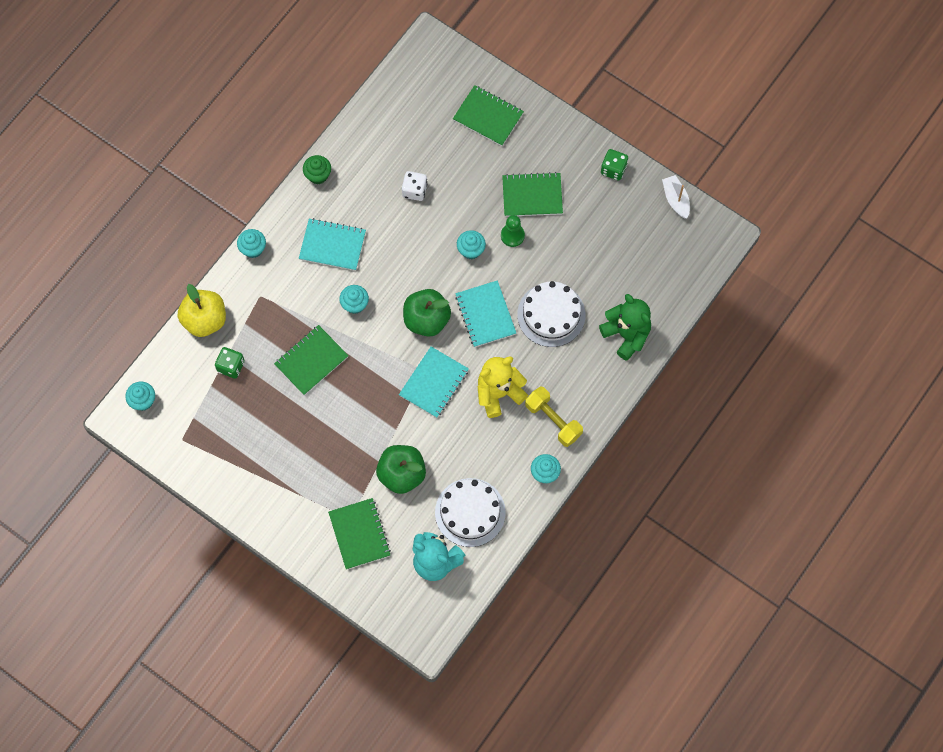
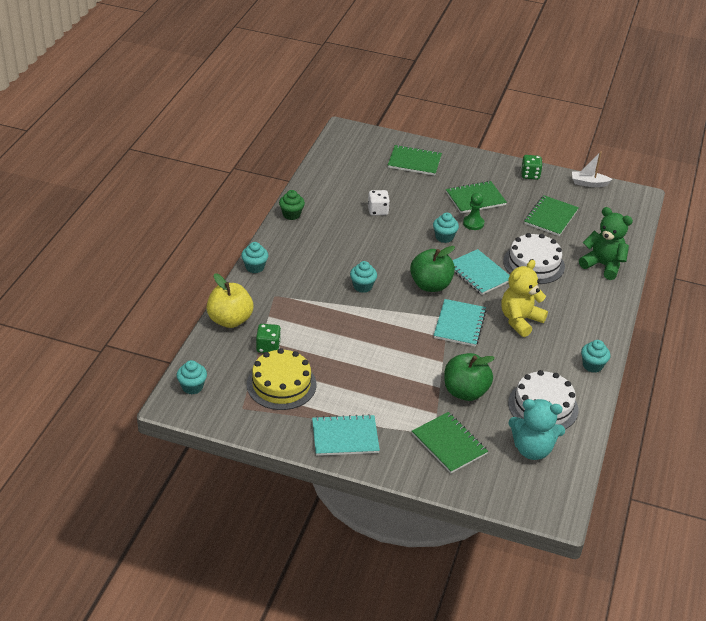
camera: 20 degrees left, 30 degrees down
green notebook [274,325,349,395] -> green notebook moved to [524,195,579,236]
turquoise notebook [299,218,366,271] -> turquoise notebook moved to [312,414,380,456]
yellow dumbbell [525,386,583,447] -> none
white boat [662,175,690,219] -> white boat turned 45 degrees counterclockwise [572,151,613,187]
none -> yellow cake [247,348,317,410]

